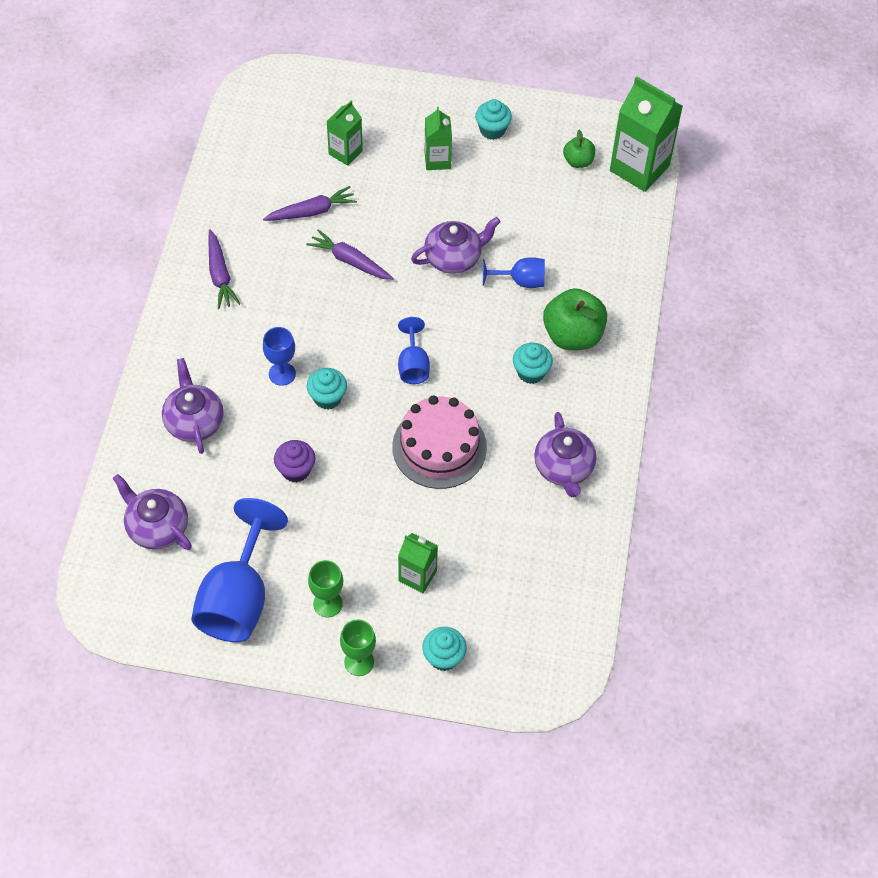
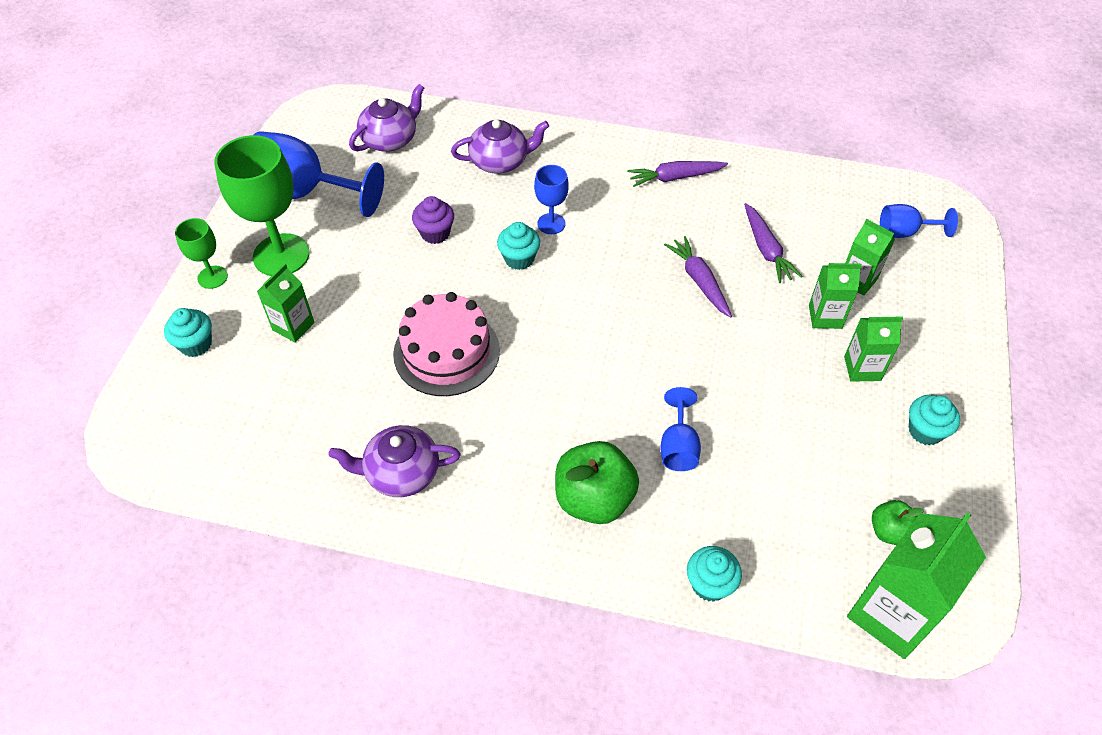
camera: 95 degrees right, 5 degrees down
purple carrot [306,229,394,280] -> purple carrot turned 60 degrees counterclockwise [664,236,732,318]
green goblet [308,560,343,617] -> green goblet [214,135,310,276], size x1.93
blue goblet [398,317,430,384] -> blue goblet moved to [880,204,958,238]
purple teapot [411,217,500,274] -> none
turquoise cupcake [513,343,553,384] -> turquoise cupcake moved to [687,546,742,602]
none -> green carton [809,263,862,329]

